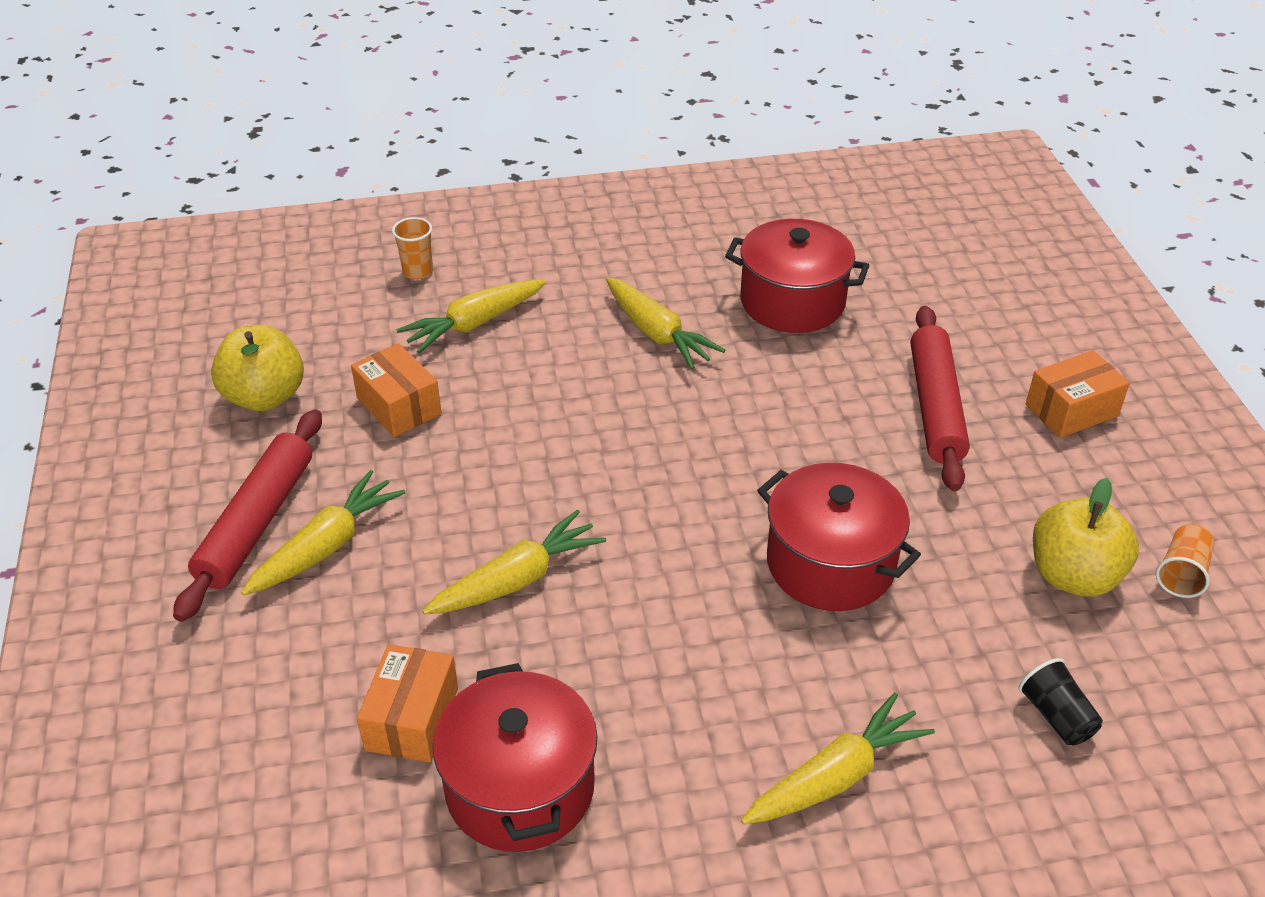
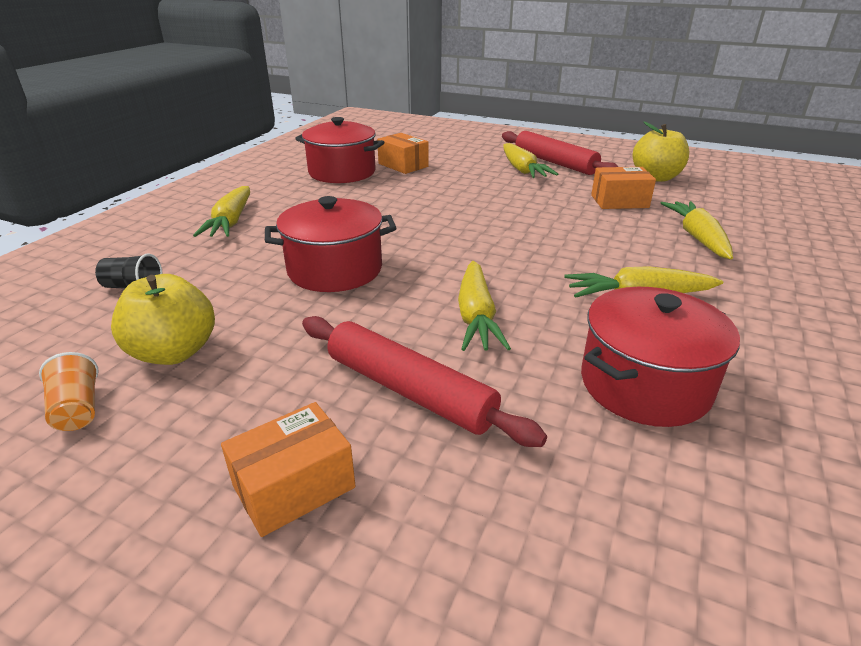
camera: 125 degrees right, 10 degrees down
orange cup [392,217,433,280] -> none
yellow carrot [422,510,606,615] -> yellow carrot moved to [458,261,511,351]
orange box [1026,350,1130,438] -> orange box turned 45 degrees clockwise [221,402,355,537]

